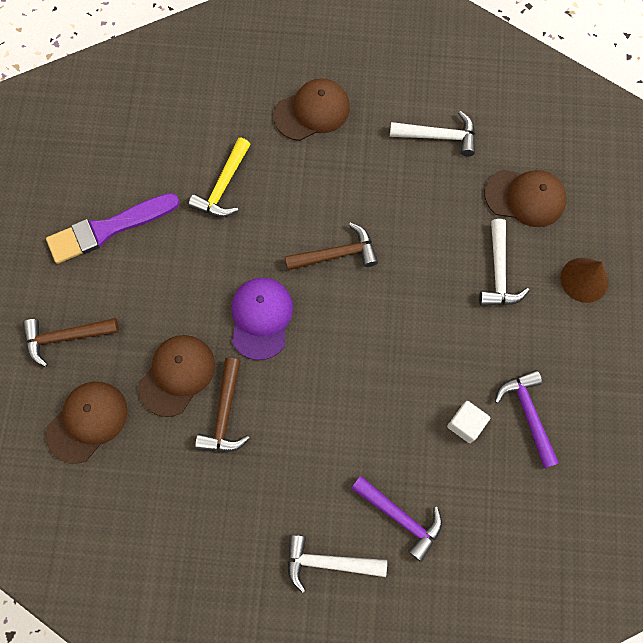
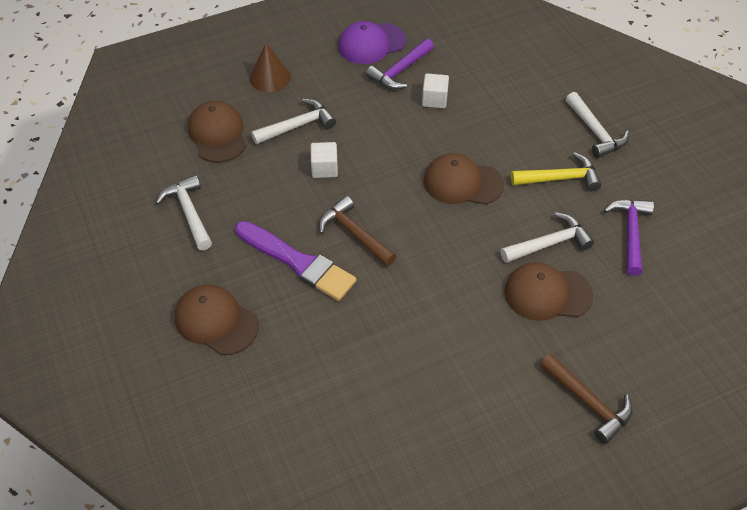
camera: 120 degrees left, 20 degrees down
purple brush [46,193,179,264] -> purple brush moved to [235,221,357,301]
brown cap [46,381,128,464] -> brown cap moved to [424,153,504,205]
yellow hammer [188,138,251,217] -> yellow hammer moved to [511,152,601,191]
brown hammer [195,358,250,452] -> white hammer [501,212,594,263]
purple cap [232,278,293,360] -> purple cap moved to [338,21,407,64]
purple hammer [351,476,442,562] -> purple hammer moved to [604,199,654,276]
none -> white cube [311,142,338,178]

